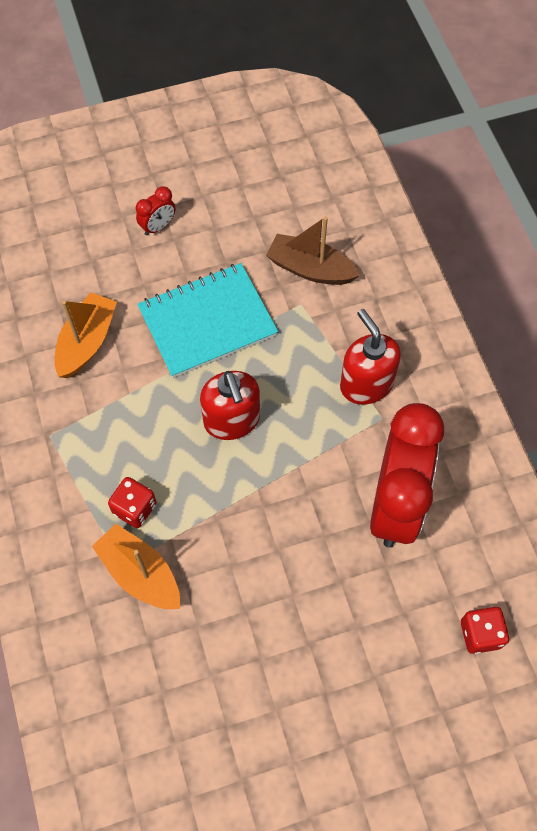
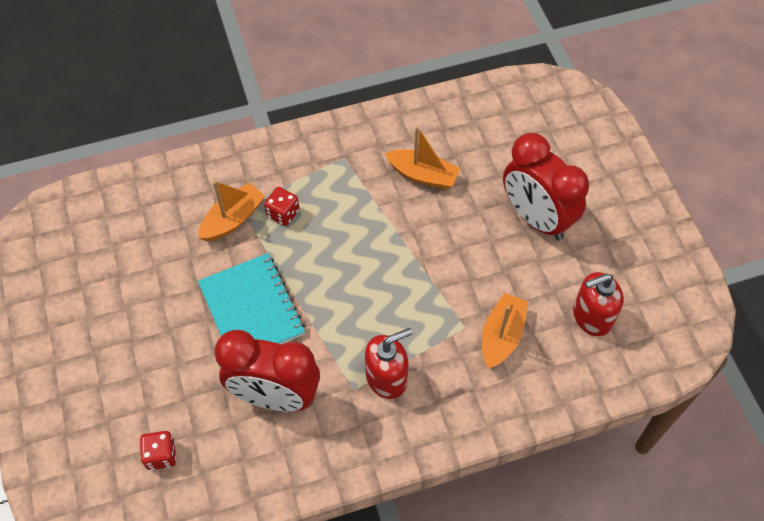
camera: 90 degrees right, 5 degrees down
red clock [136,186,175,236] -> red clock [503,133,589,240], size x2.48
turquoise notebook [137,263,278,378] -> turquoise notebook moved to [198,253,305,344]
red soap dispenser [200,371,260,440] -> red soap dispenser moved to [573,272,624,336]
brown boat [266,216,360,285] -> orange boat [482,293,528,369]

